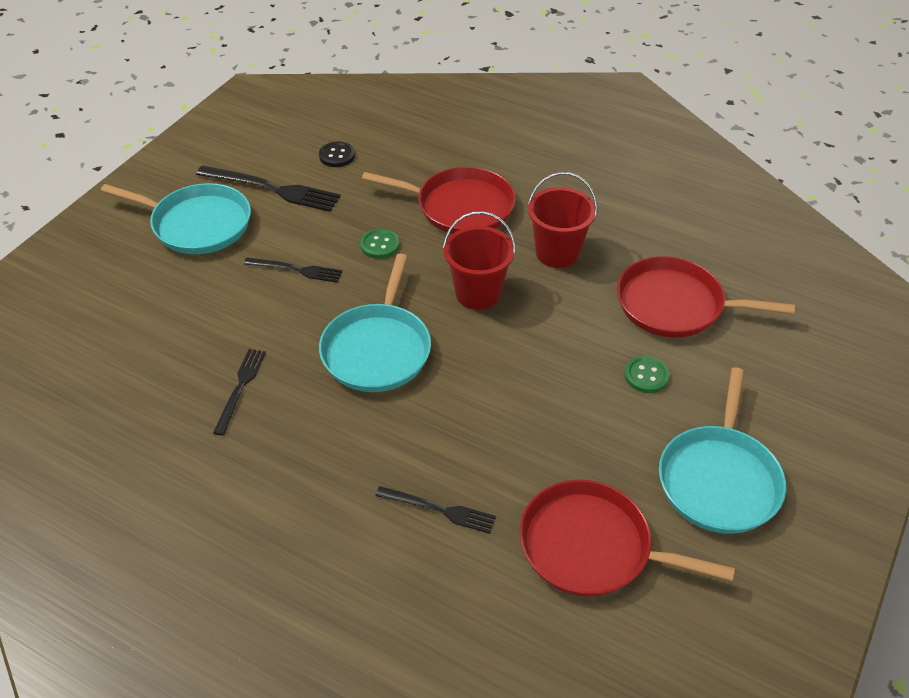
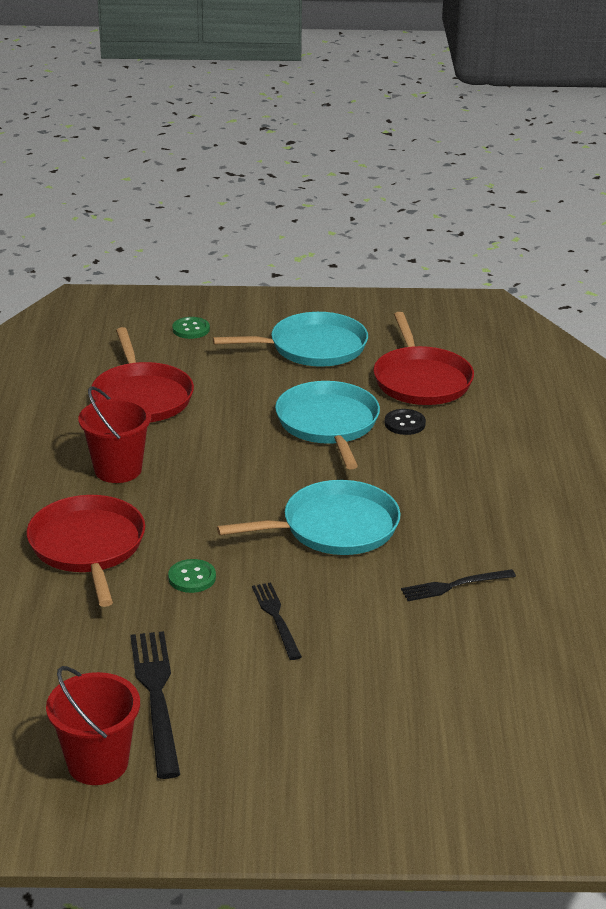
camera: 120 degrees left, 15 degrees down
turquoise pan [101,183,251,254] -> turquoise pan moved to [275,381,380,469]
black button [319,141,355,167] -> black button moved to [385,409,426,435]
black fork [375,486,496,534] -> none
red bucket [443,211,516,310] -> red bucket moved to [46,666,140,785]
green button [624,356,670,393] -> green button moved to [172,317,210,339]

